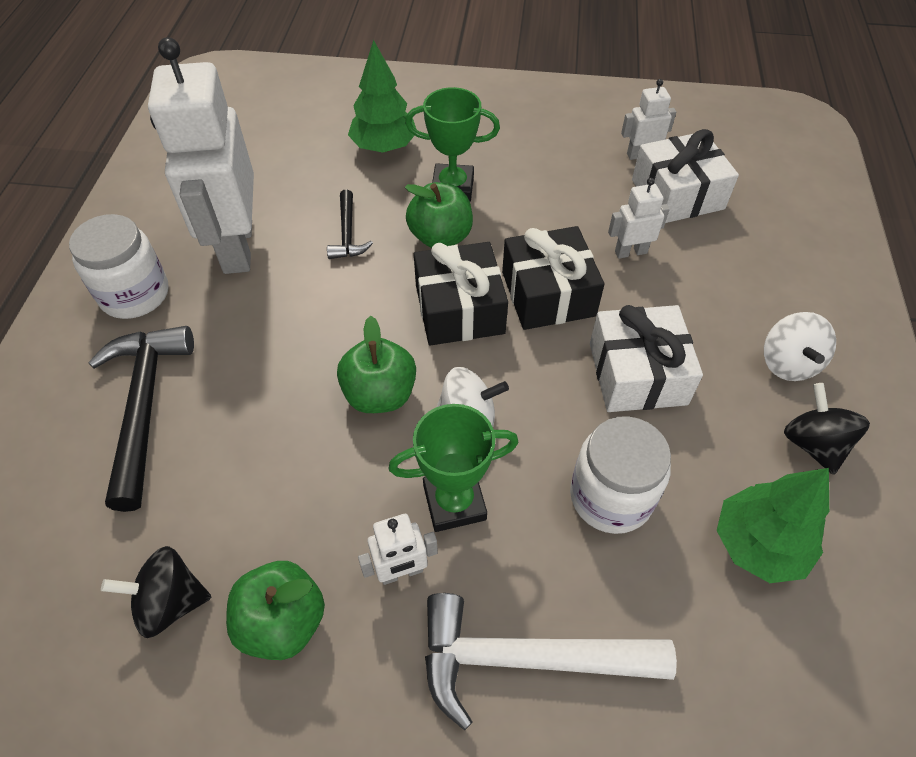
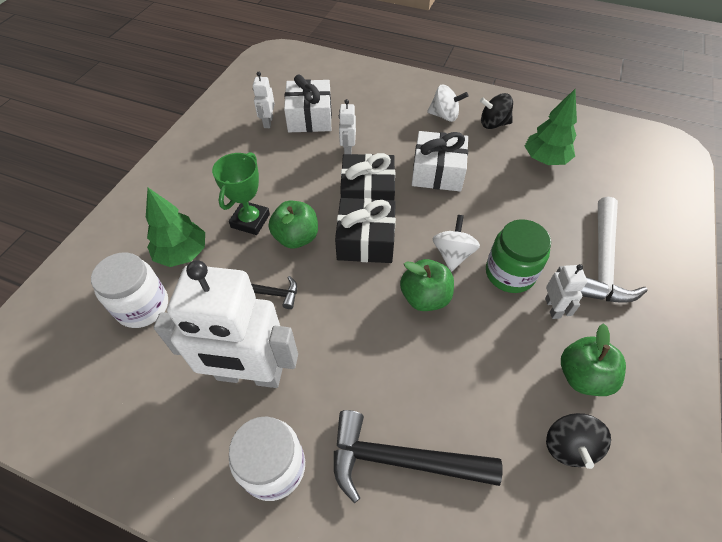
camera: 75 degrees left, 0 degrees up
green trophy [388,404,519,532] -> green jar [486,219,551,293]
white jar [570,416,671,534] -> white jar moved to [91,252,168,328]

